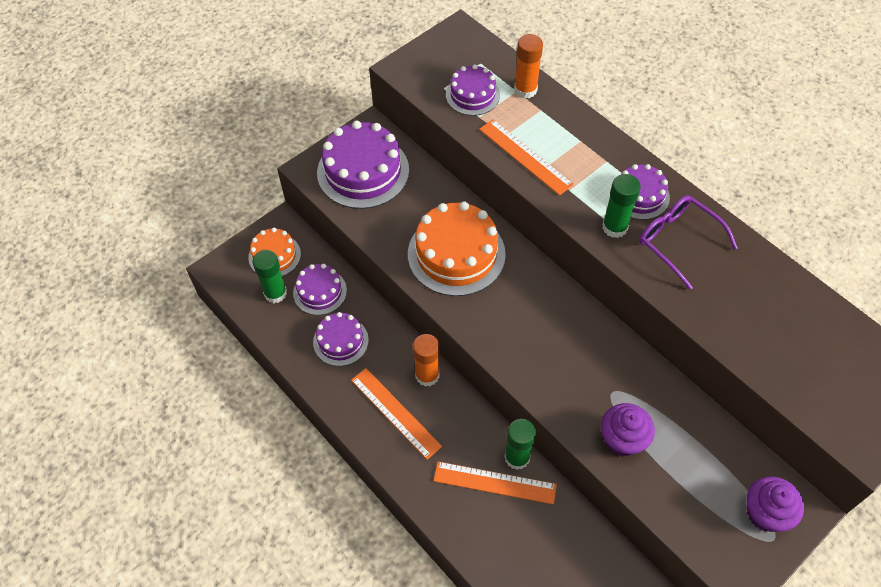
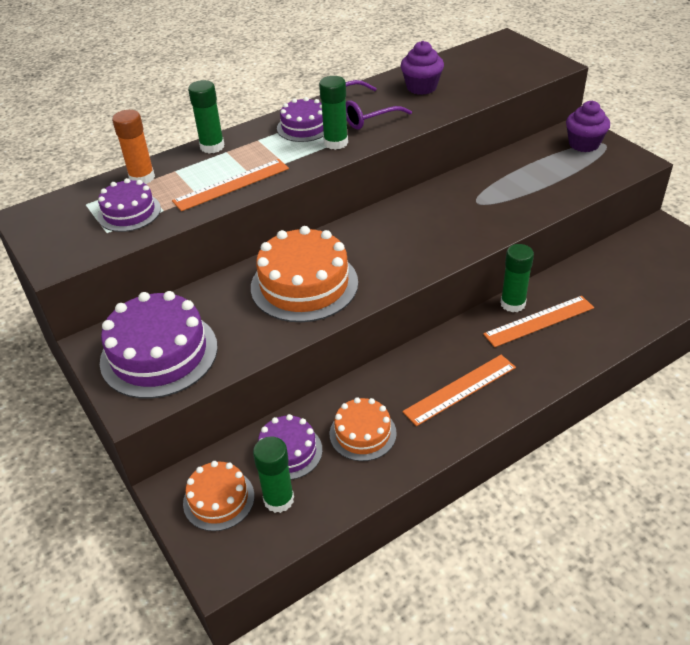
camera: 80 degrees left, 15 degrees down
purple cake [313,312,369,366] -> orange cake [330,397,397,461]
orange glue stick [413,334,439,387] -> none
orange ruler [433,462,557,504] -> orange ruler turned 45 degrees clockwise [483,296,594,347]
purple cupcake [601,403,655,457] -> purple cupcake moved to [401,41,444,95]
none -> green glue stick [188,80,224,154]

